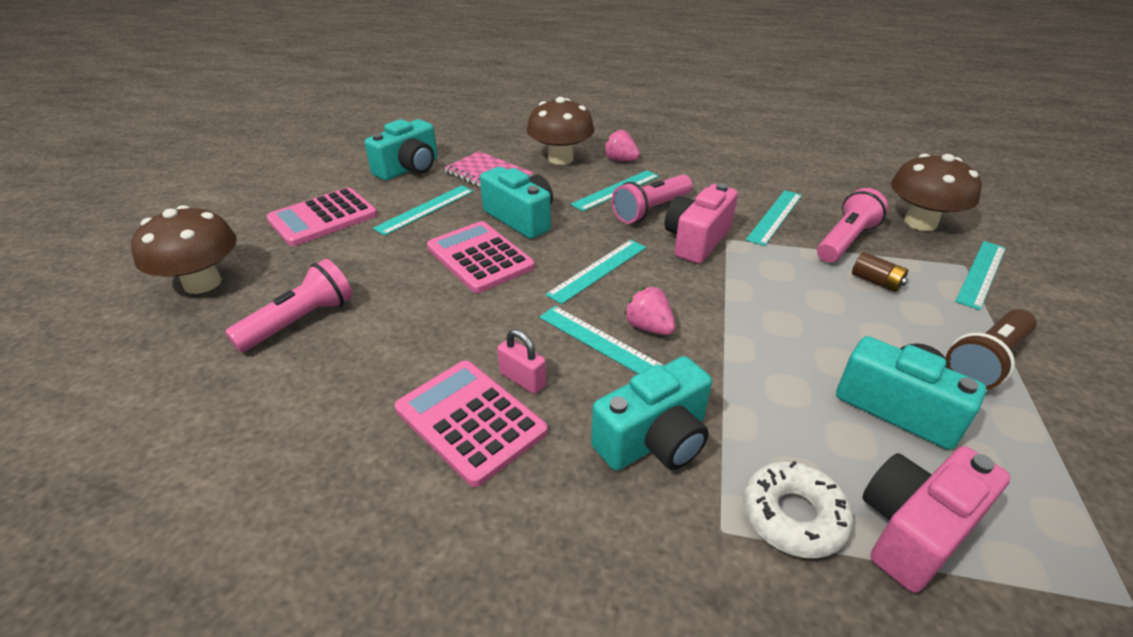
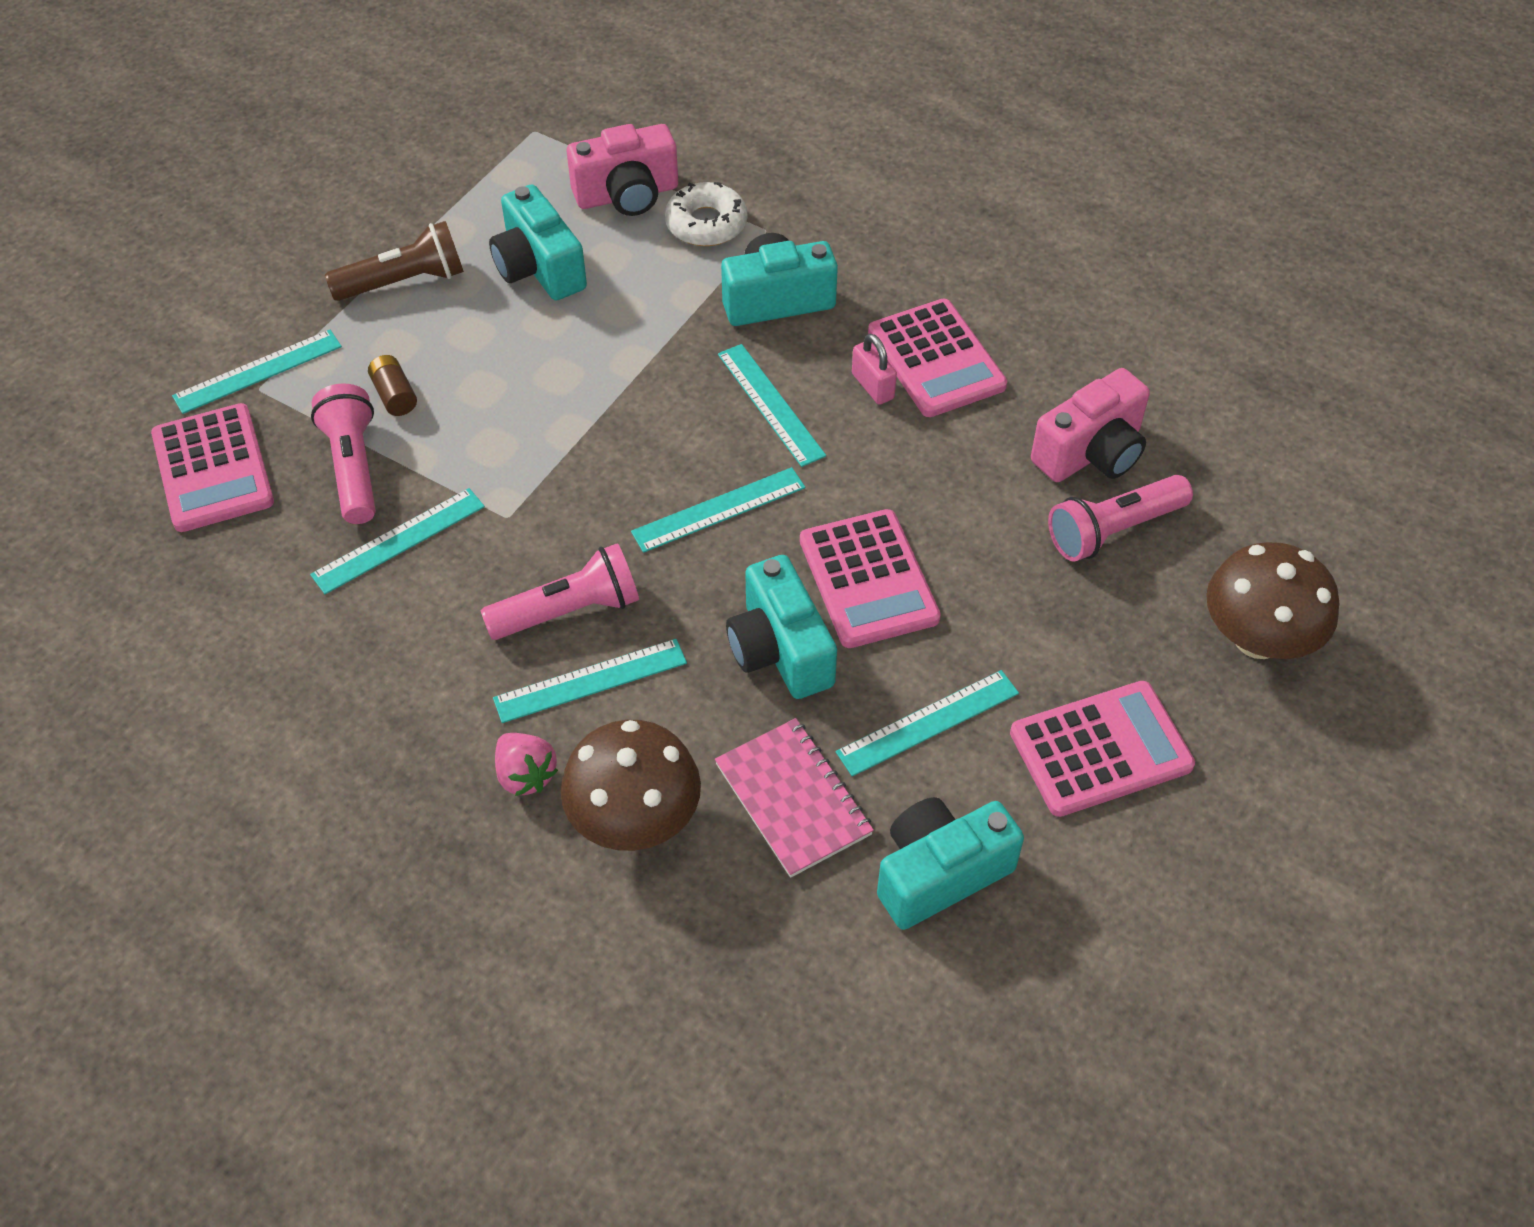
camera: 160 degrees left, 15 degrees up
pink strawberry [625,287,675,335] -> none
pink camera [665,183,738,264] -> pink camera moved to [1031,368,1150,482]
pink flashlight [817,188,888,263] -> pink flashlight turned 105 degrees clockwise [311,384,376,524]
brown mushroom [891,154,982,231] -> pink calculator [151,403,274,532]

